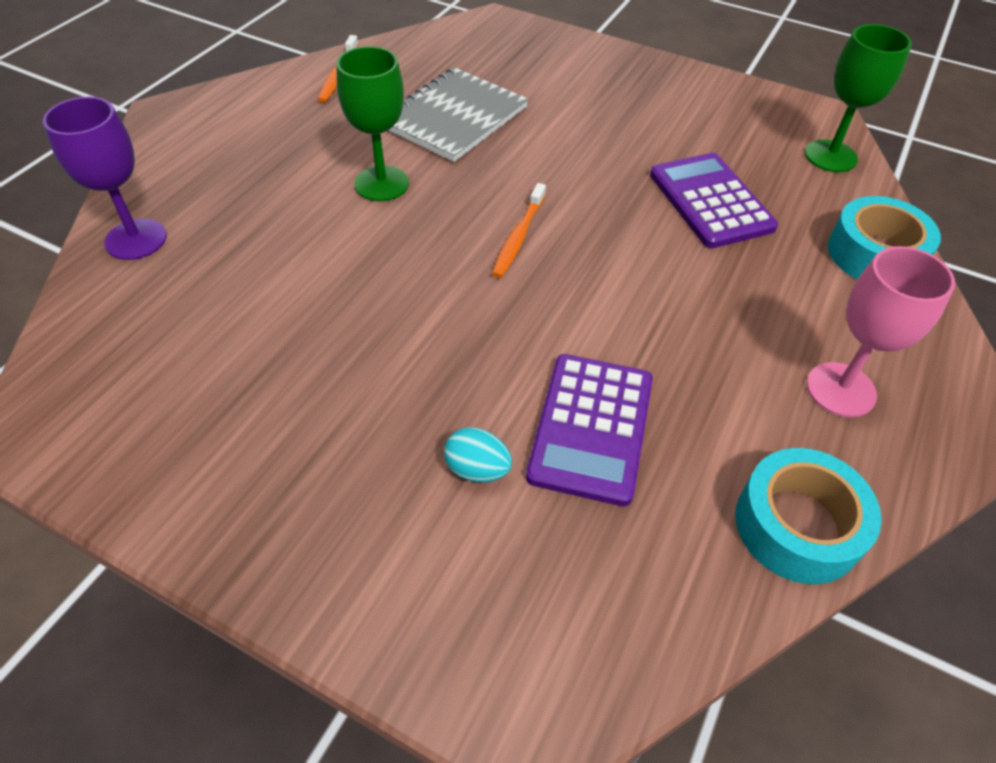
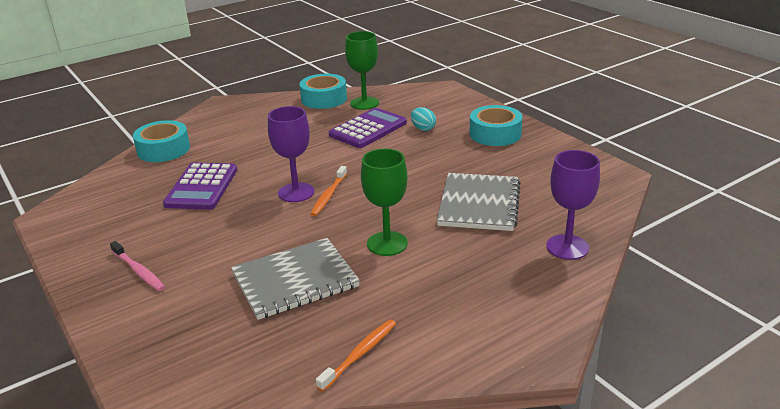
camera: 150 degrees left, 20 degrees down
orange toothbrush [492,183,546,278] -> orange toothbrush turned 150 degrees clockwise [310,166,347,216]
green goblet [805,24,912,172] -> green goblet moved to [345,31,379,110]
pink goblet [806,246,955,417] -> none
none -> pink toothbrush [110,241,165,291]
none -> purple goblet [268,106,314,202]
none -> grey notebook [437,173,520,231]
none -> turquoise tape [470,105,523,146]

